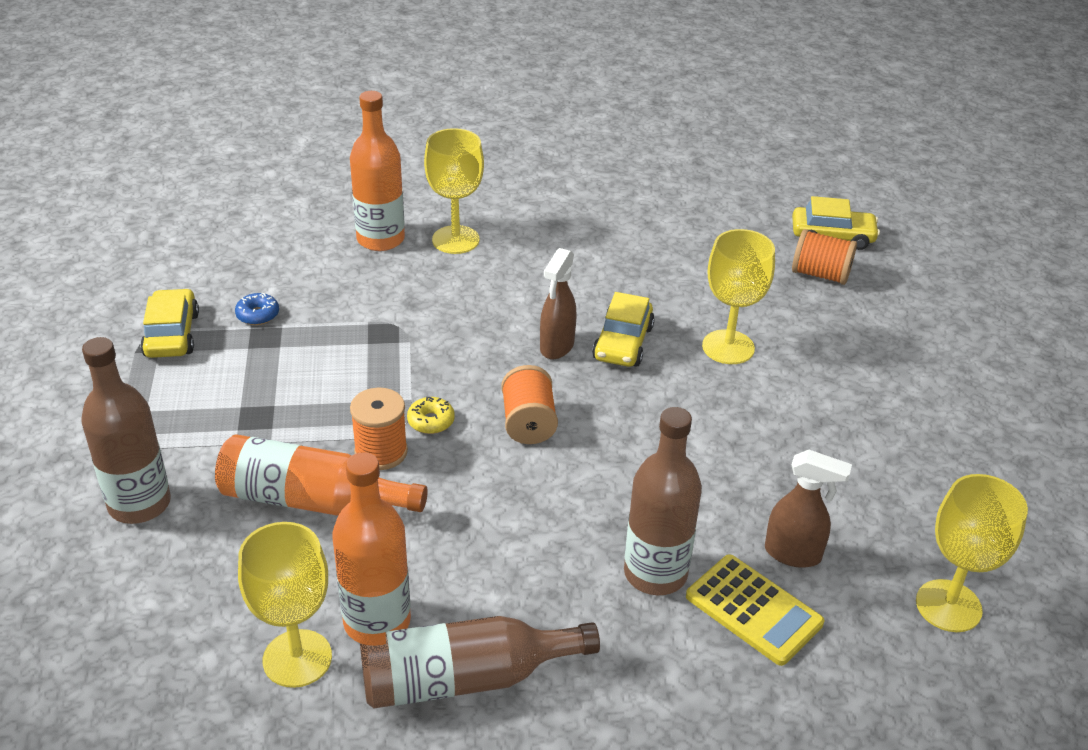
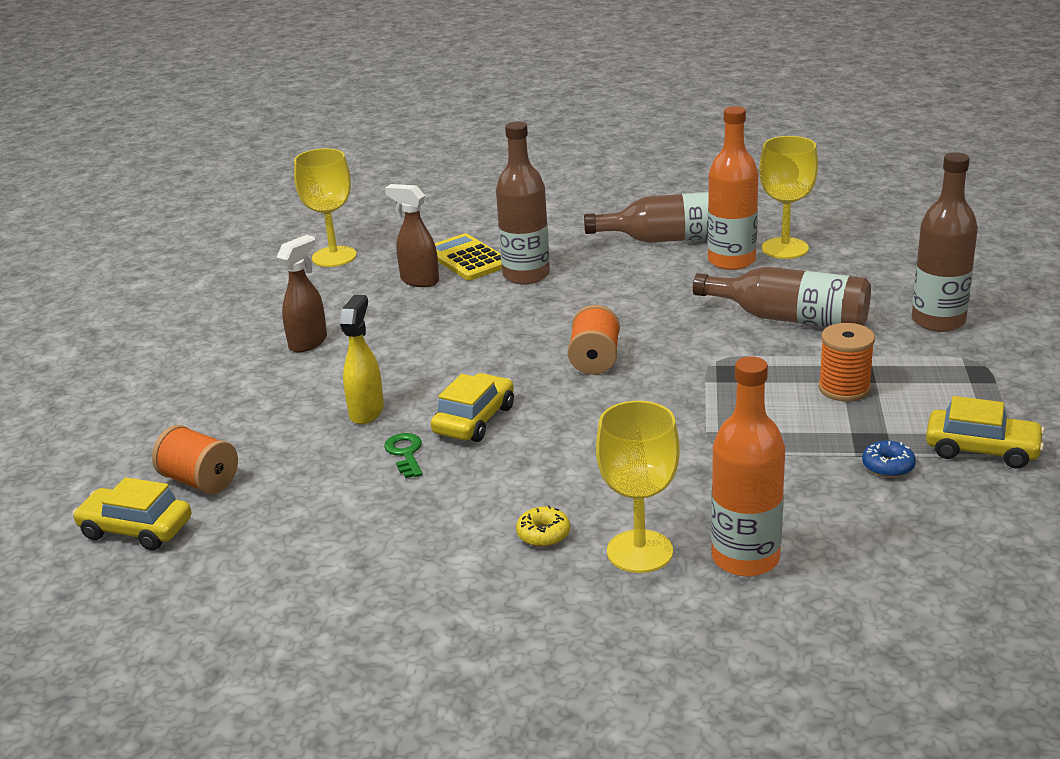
camera: 165 degrees left, 10 degrees down
yellow car [140,288,199,358] -> yellow car turned 75 degrees counterclockwise [926,396,1045,468]
orange bottle [215,434,428,516] -> brown bottle [693,267,871,327]
orange spool [350,387,408,470] -> orange spool moved to [818,323,875,402]
yellow donut [407,397,455,434] -> yellow donut moved to [516,506,570,547]
brown spray bottle [540,248,576,359] -> brown spray bottle moved to [277,235,327,353]
yellow goblet [702,229,775,364] -> yellow spray bottle [340,295,384,424]
none -> green key [384,433,422,478]

